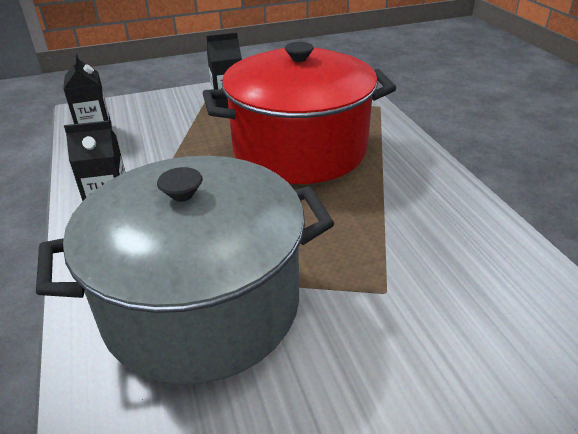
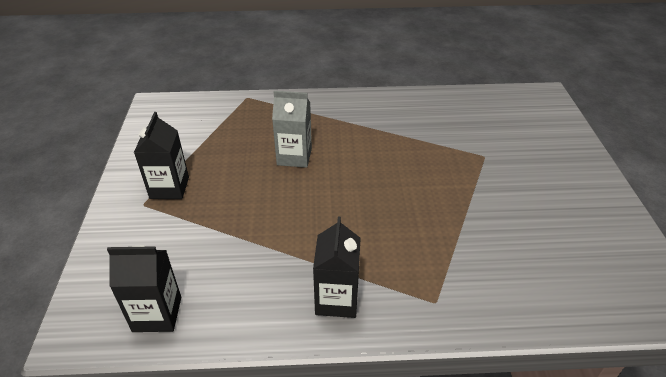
camera: 75 degrees left, 5 degrees up
grey pot [36,156,334,385] -> none
red pot [202,42,396,184] -> grey carton [272,91,312,168]

